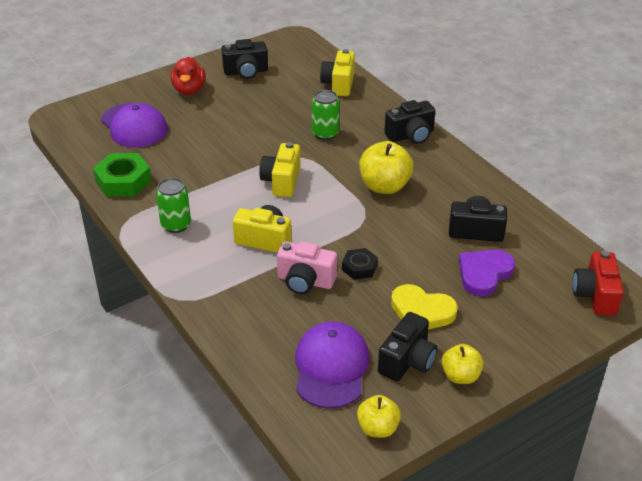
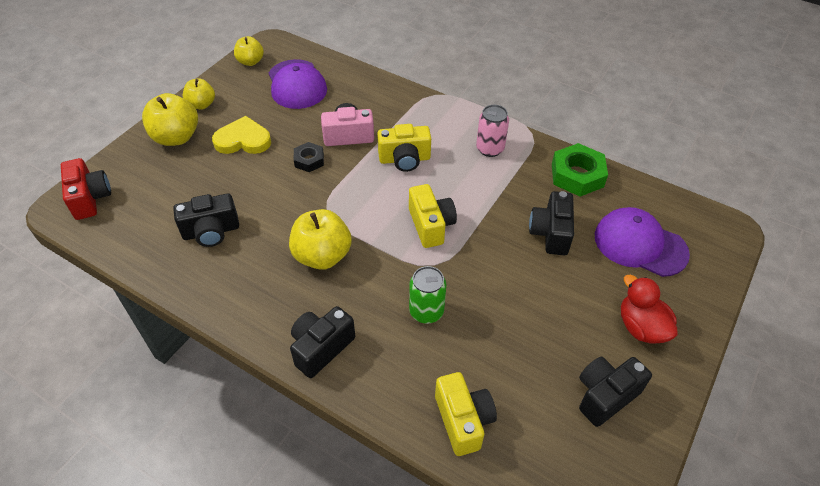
camera: 155 degrees right, 10 degrees up
green can [156,178,191,233] -> pink can [476,105,509,157]
black camera [378,312,438,381] -> black camera moved to [529,191,574,255]
purple heart [459,250,515,297] -> none
none -> yellow apple [142,93,198,146]

